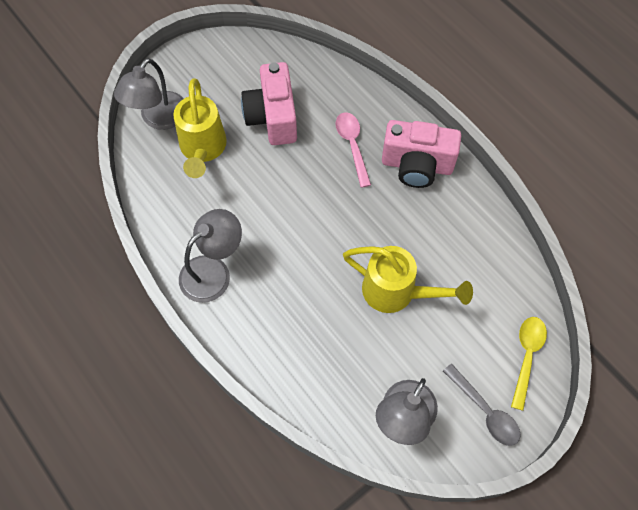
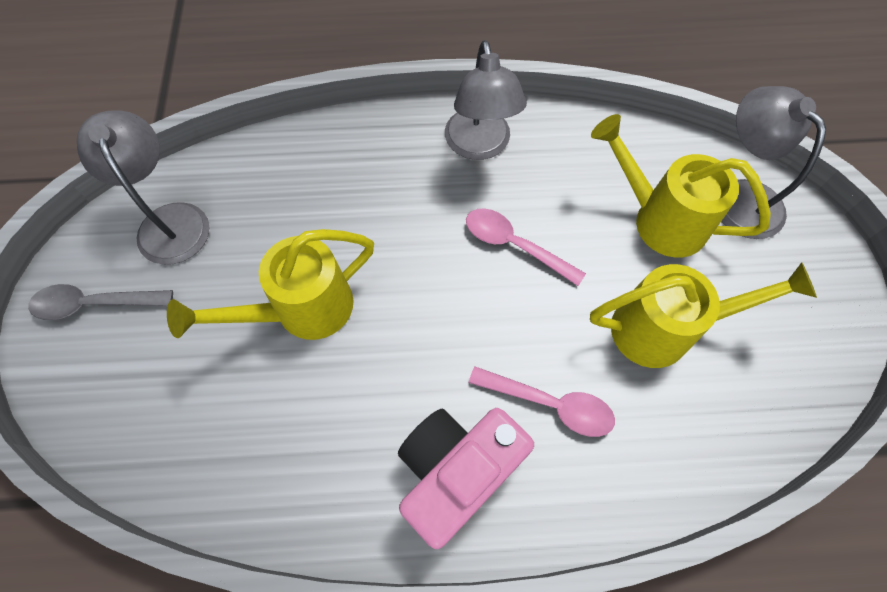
camera: 125 degrees right, 0 degrees up
pink camera [241,62,297,145] -> yellow watering can [590,262,817,368]
yellow spoon [511,317,547,411] -> none
none -> pink spoon [466,208,586,286]

